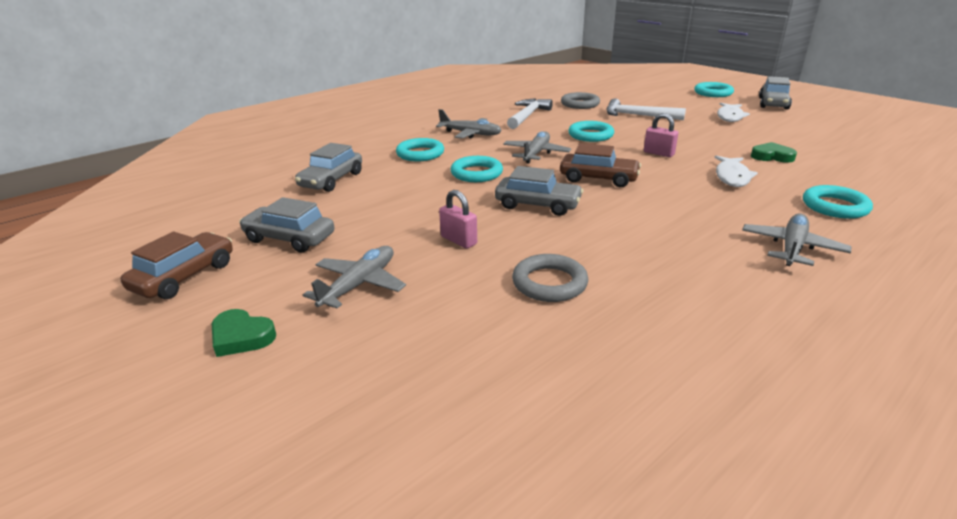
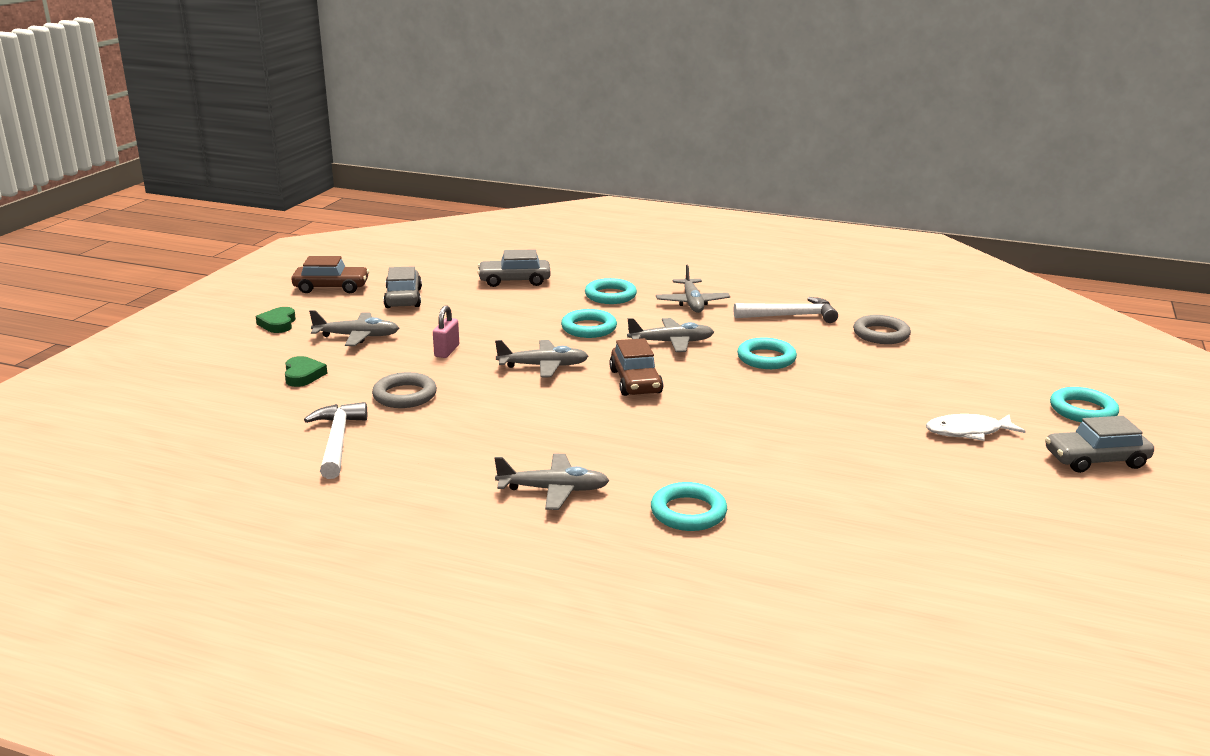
camera: 60 degrees right, 5 degrees down
grey car [495,166,584,216] -> grey plane [495,340,589,378]
white hammer [606,98,686,120] -> white hammer moved to [304,402,367,479]
pink padlock [644,113,678,157] -> none
white fish [714,156,758,187] -> none
green heart [751,142,797,163] -> green heart moved to [285,356,327,387]

